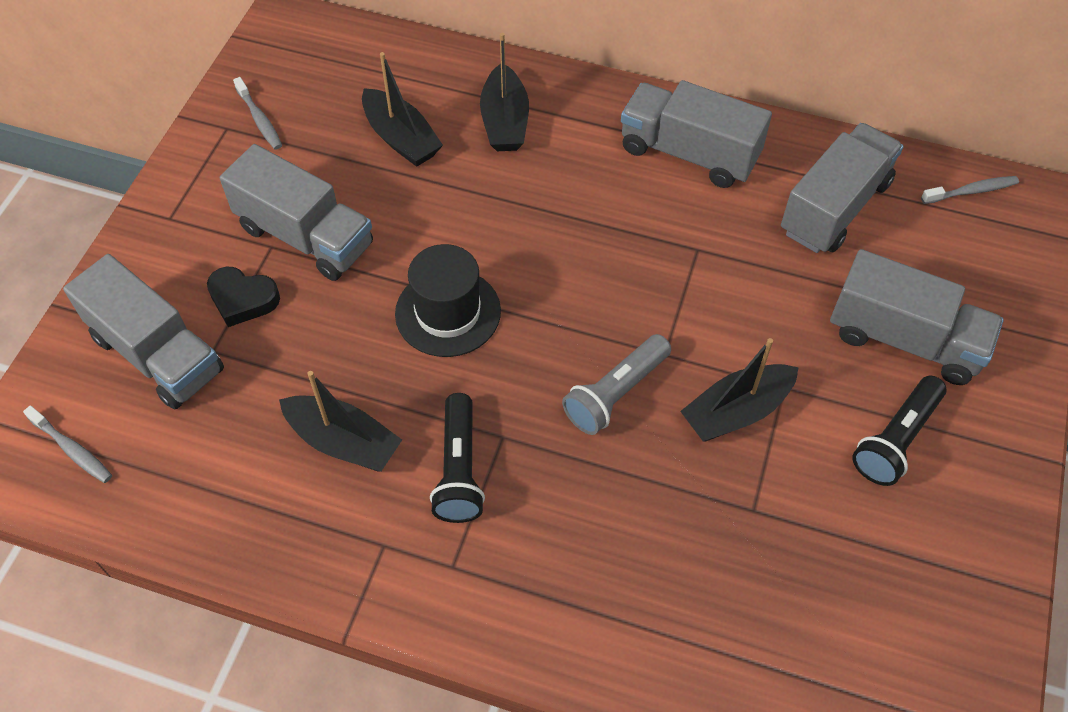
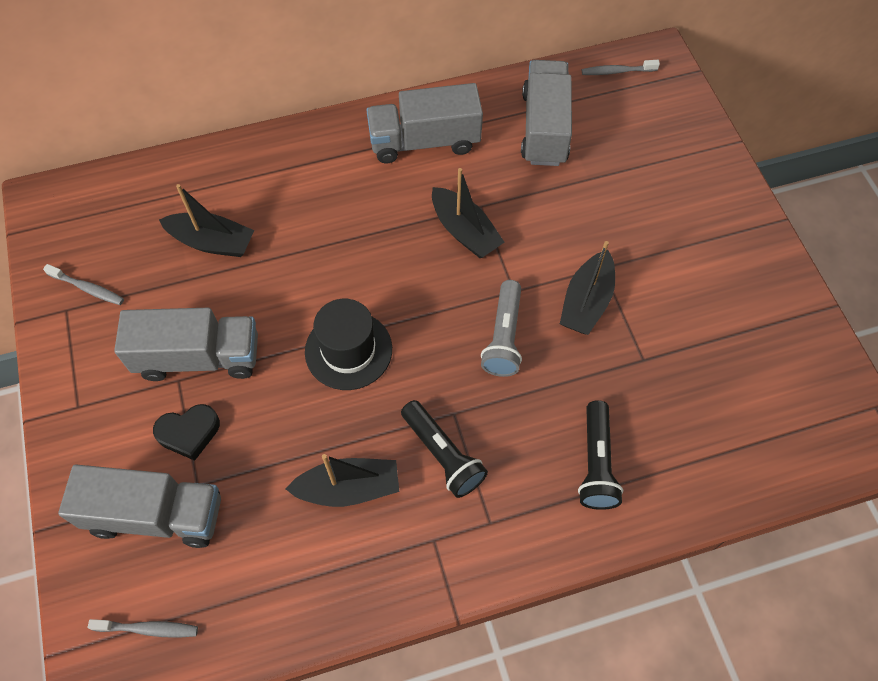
camera: 35 degrees left, 5 degrees up
black boat [480,33,529,151] -> black boat moved to [432,168,505,258]
grey truck [830,249,1004,385] -> none
black flashlight [852,376,946,486] -> black flashlight moved to [578,400,623,510]
grey toothbrush [921,176,1019,204] -> grey toothbrush turned 135 degrees counterclockwise [582,60,660,75]

